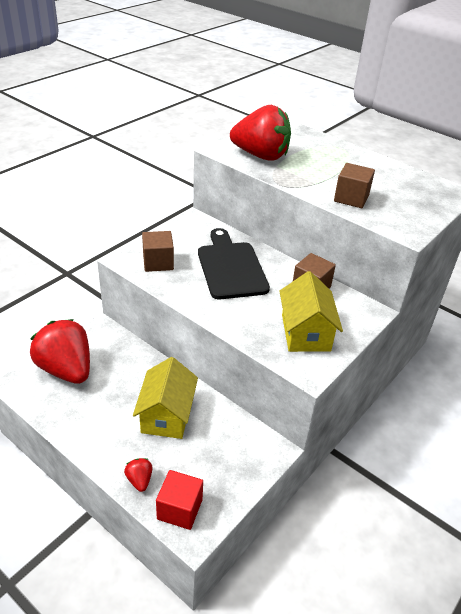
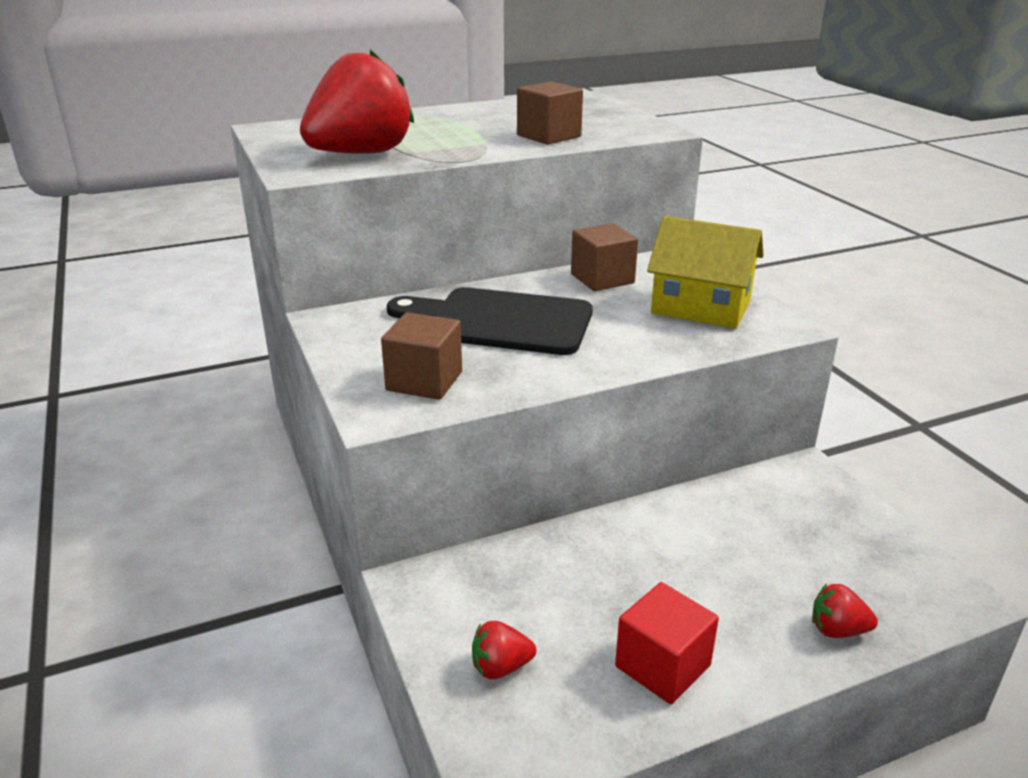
camera: 60 degrees left, 10 degrees down
red strawberry [30,319,90,384] -> red strawberry [472,621,536,679], size x0.41
yellow house [133,357,198,439] -> none
red cube [156,470,203,530] -> red cube moved to [615,582,719,704]

